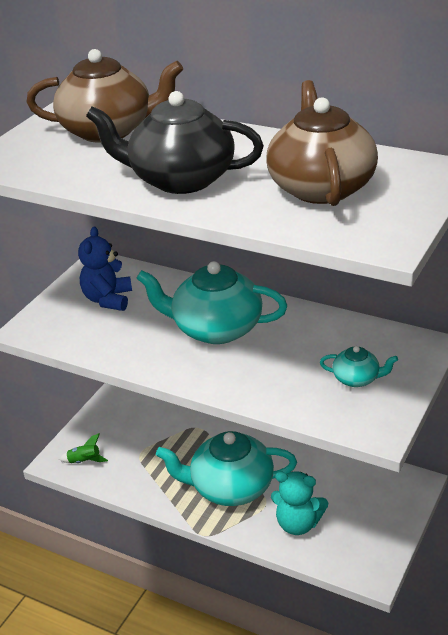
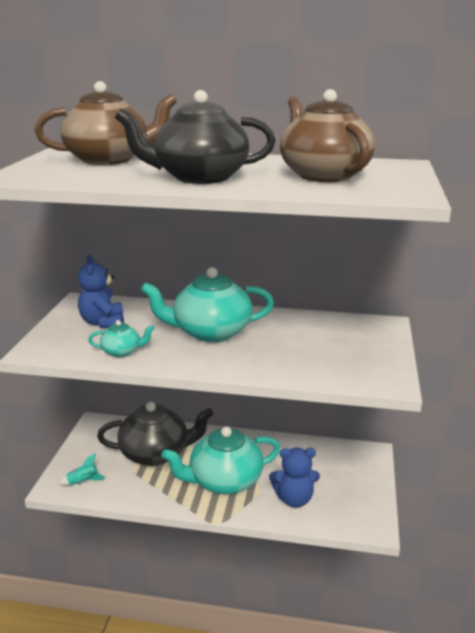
camera: 20 degrees left, 10 degrees down
green rocket [59,433,108,463] -> turquoise rocket [58,453,106,486]
turquoise teddy bear [271,471,328,535] -> blue teddy bear [269,447,320,508]
turquoise teapot [320,346,398,387] -> turquoise teapot moved to [88,320,154,357]
none -> black teapot [97,402,213,466]

